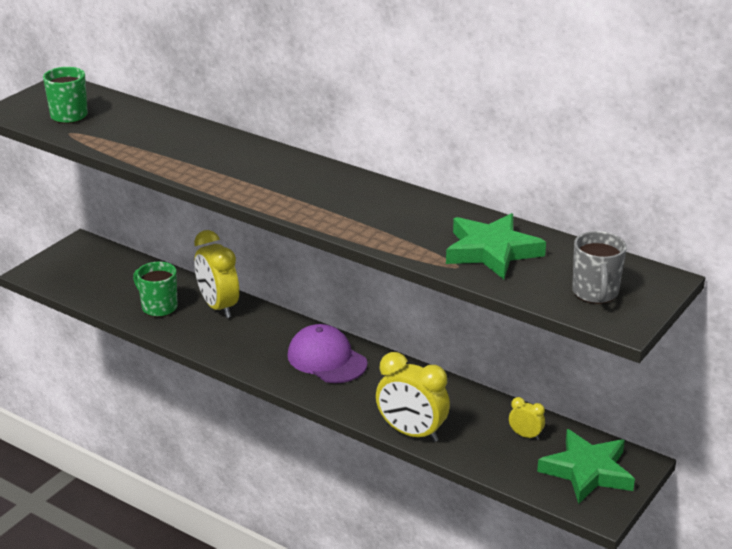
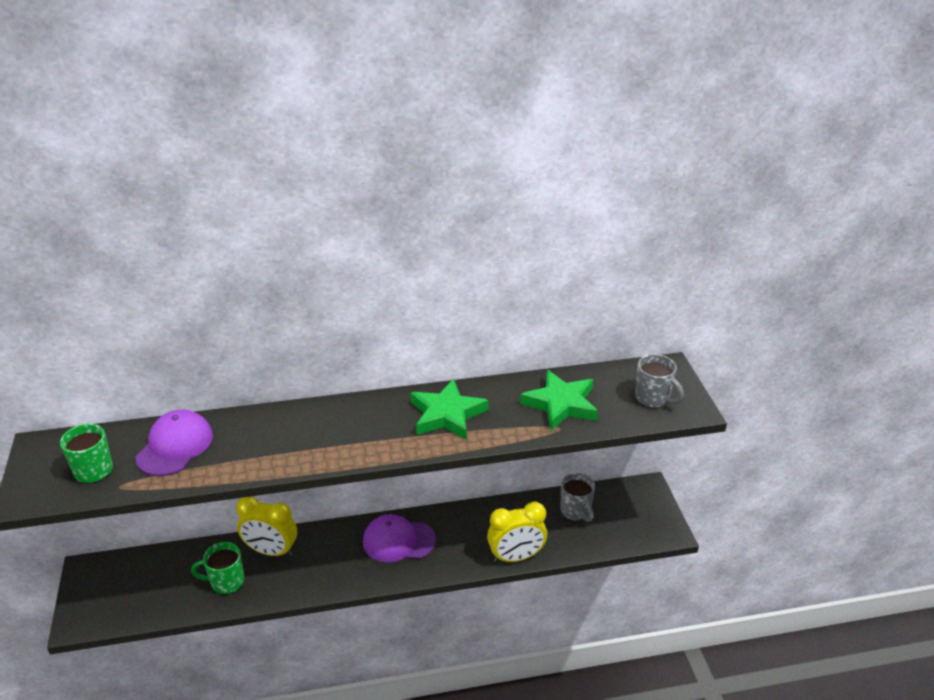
camera: 45 degrees left, 5 degrees up
yellow clock [509,397,545,440] -> grey mug [560,473,595,522]
green star [537,429,635,504] -> green star moved to [410,379,489,440]
none -> purple cap [136,410,213,476]

